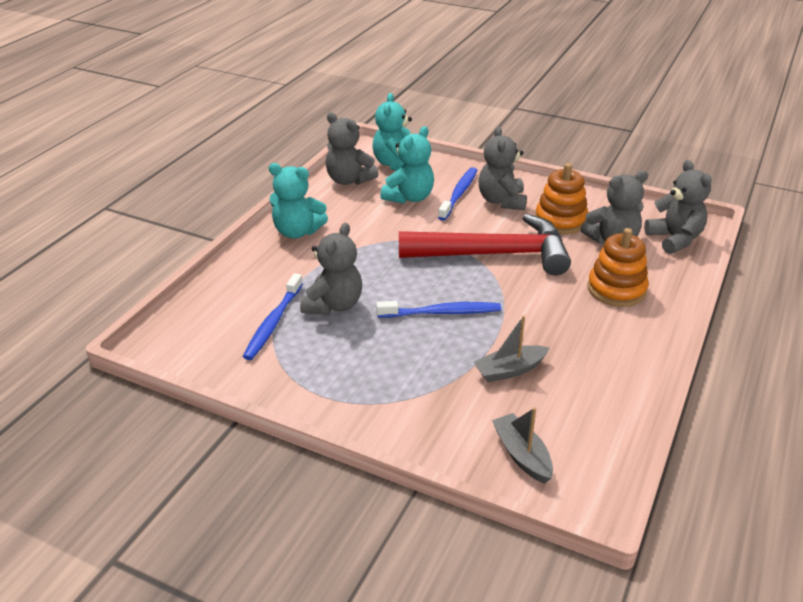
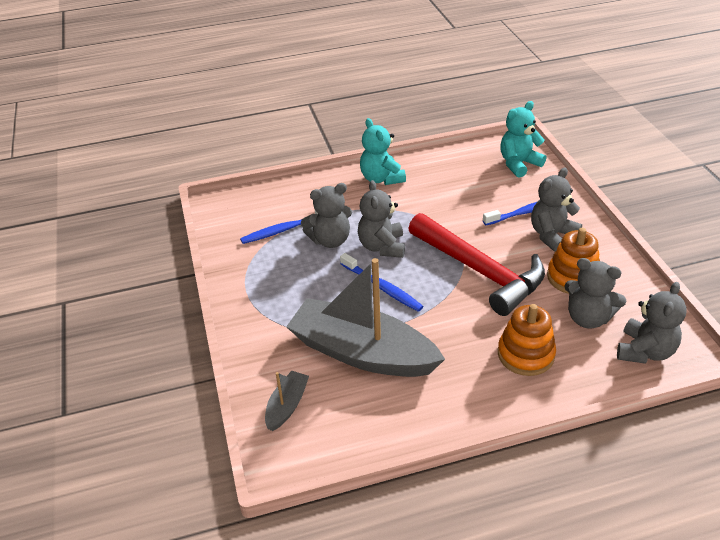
camera: 50 degrees right, 5 degrees up
grey teddy bear [326,112,379,185] -> grey teddy bear moved to [358,180,405,258]
turquoise teddy bear [380,126,434,204] -> none
grey boat [473,316,549,382] -> grey boat [286,258,445,377], size x2.31

